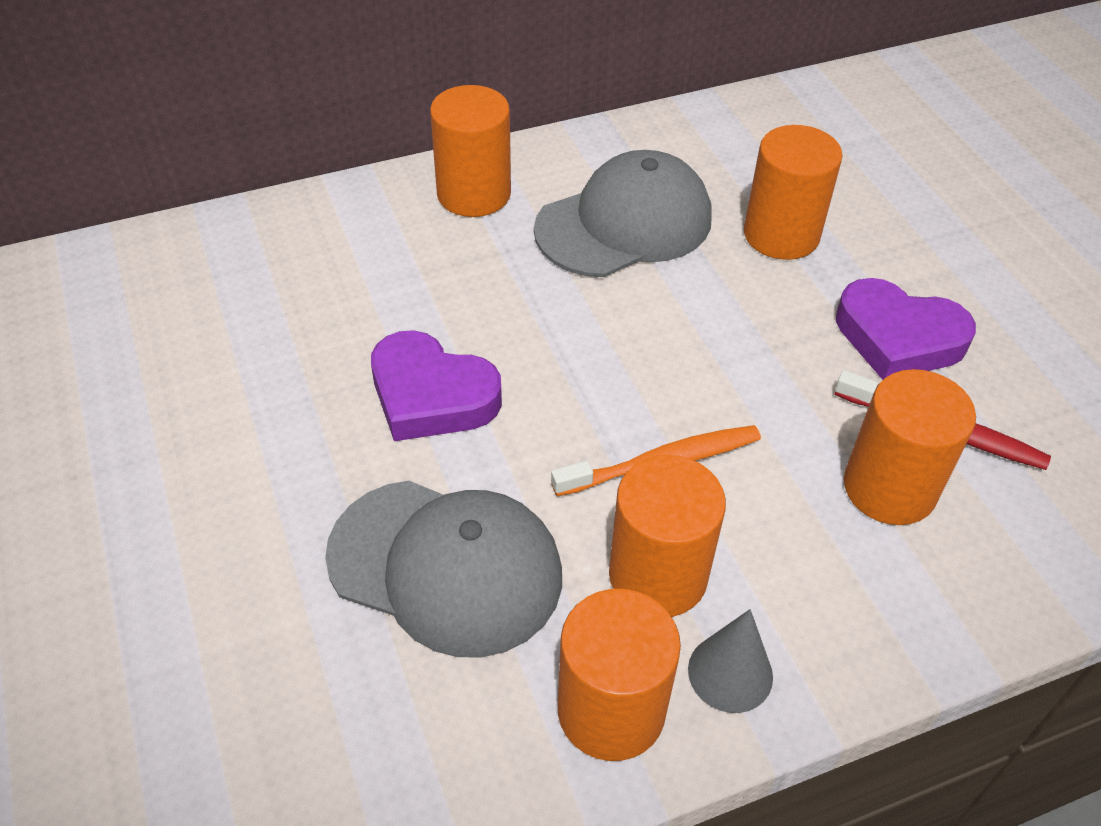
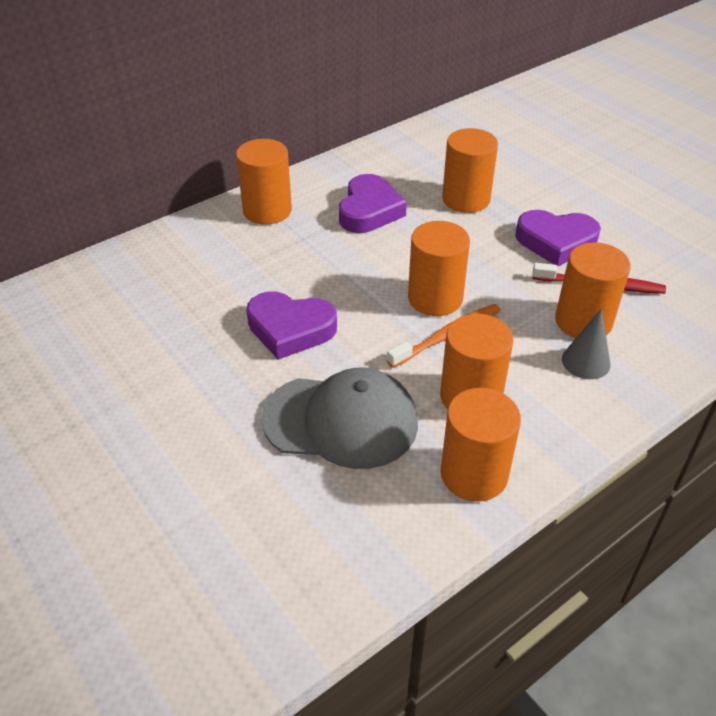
camera: 15 degrees left, 5 degrees down
grey cap [534,150,712,277] -> purple heart [339,174,407,233]
grey cone [688,609,773,713] -> grey cone moved to [562,308,611,379]
none -> orange cylinder [408,221,470,316]

